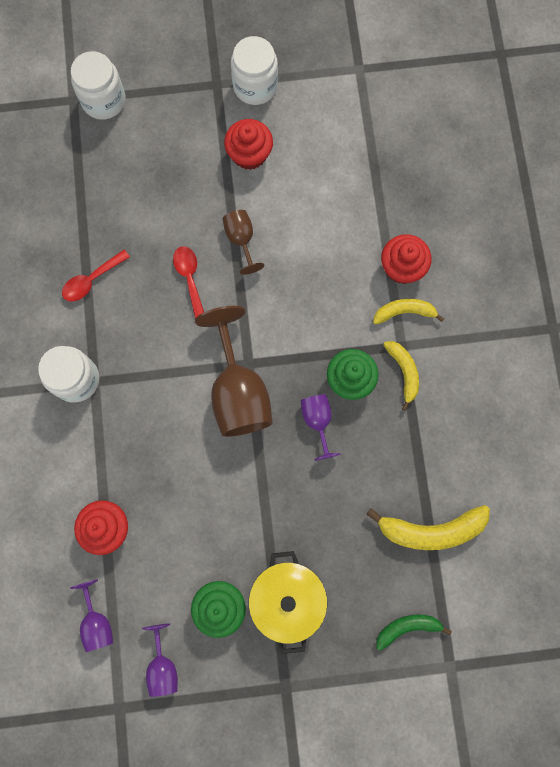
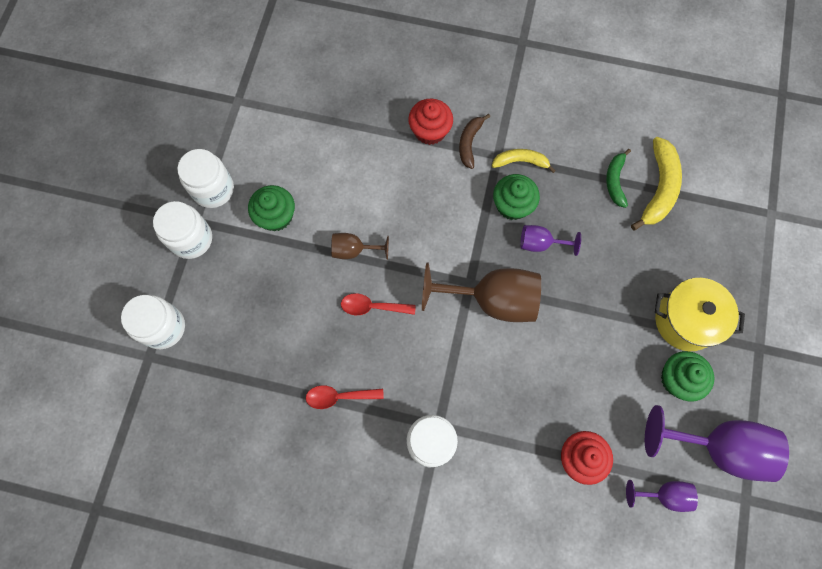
camera: 70 degrees left, 5 degrees down
red spoon [62,250,130,302] -> red spoon turned 105 degrees clockwise [306,385,384,409]
purple goblet [142,623,178,697] -> purple goblet [645,405,789,482], size x1.95
red cupcake [224,119,273,170] -> green cupcake [248,185,295,231]
yellow banana [373,299,444,325] -> brown banana [459,114,490,169]
green banana [376,614,452,651] -> green banana moved to [606,149,631,208]
none -> white jar [153,201,212,259]

